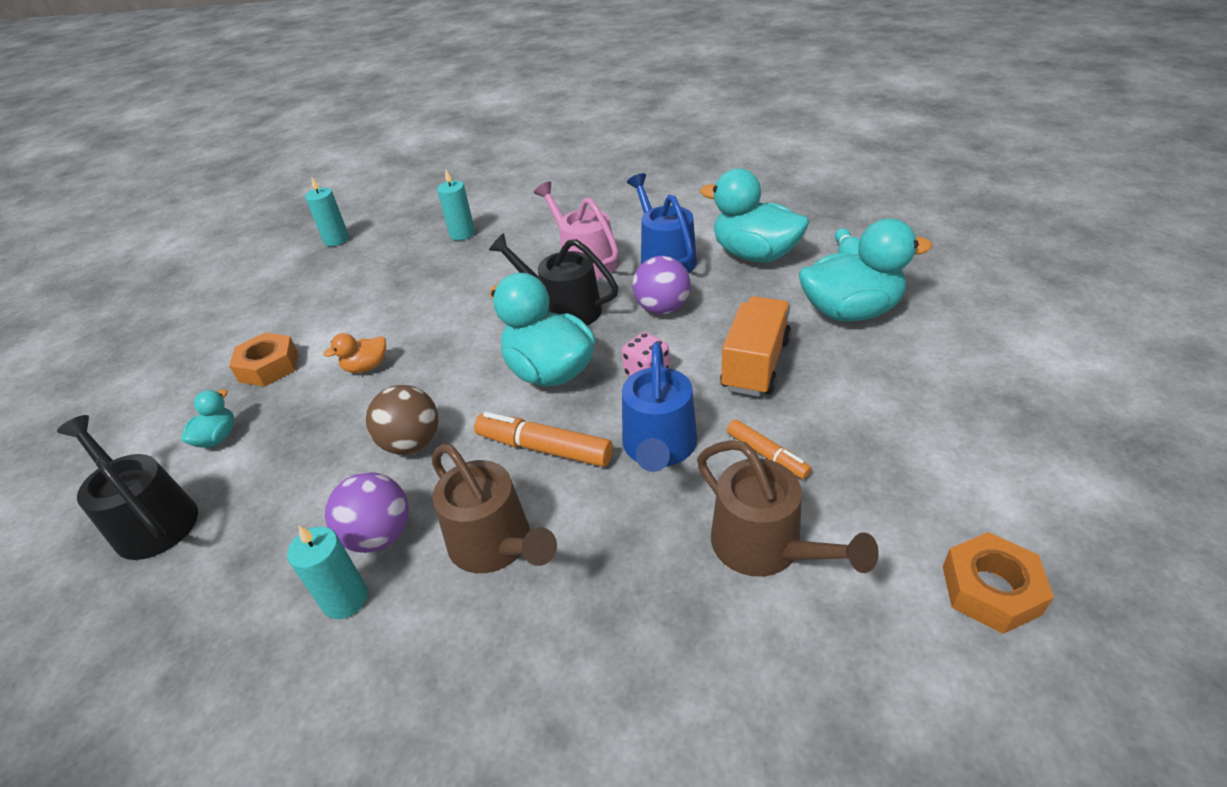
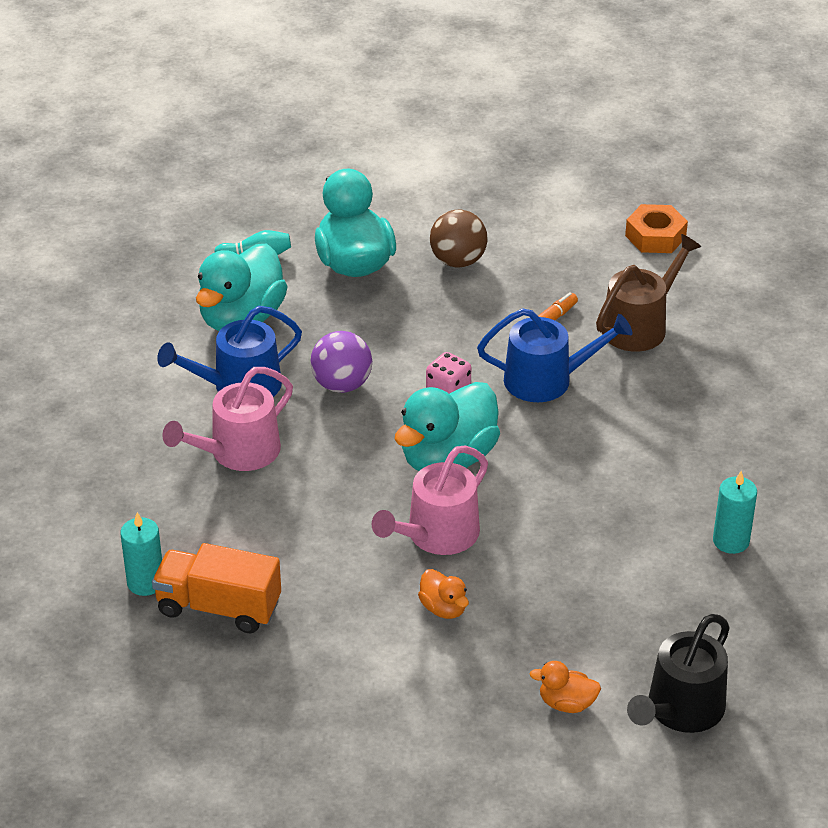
camera: 100 degrees left, 0 degrees up
turquoise duck [181,389,235,447] -> orange duck [529,661,601,713]
orange nut [229,333,298,387] -> none
turquoise candle [305,176,349,246] -> none
purple ball [325,472,409,553] -> none
brown ball [366,385,438,455] -> brown ball moved to [430,209,488,268]
brown watering can [432,444,557,573] -> none
orange marker [474,412,613,467] -> none
black watering can [489,233,618,326] -> none
orange truck [720,296,791,397] -> orange truck moved to [152,543,281,633]
none -> pink watering can [372,445,488,555]

